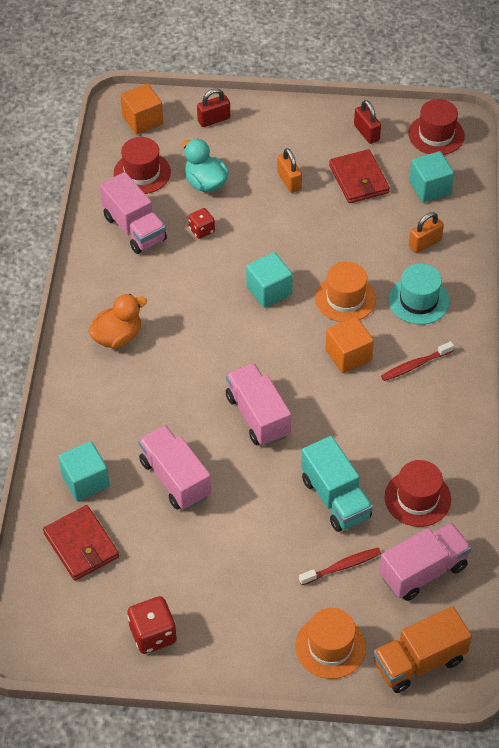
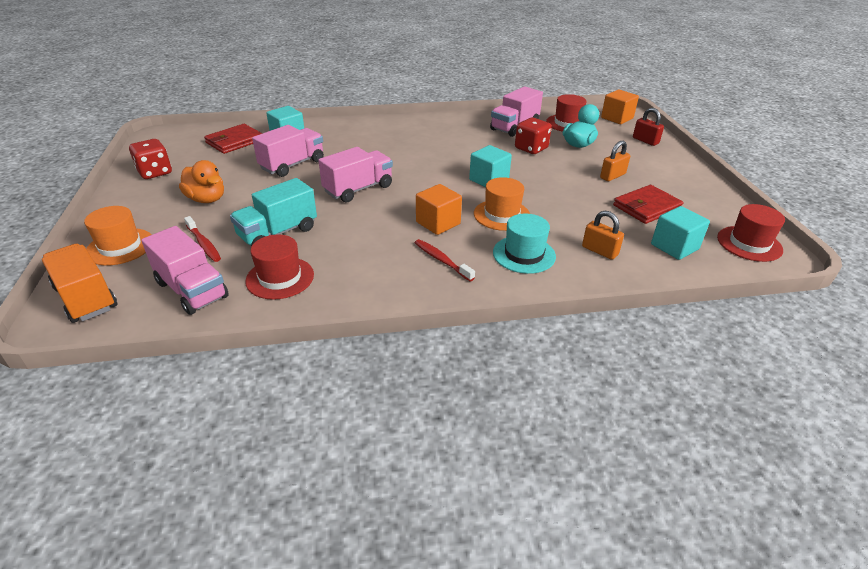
camera: 75 degrees right, 15 degrees down
orange duck [88,294,147,348] -> orange duck moved to [179,160,224,203]
red dice [188,208,215,239] -> red dice [515,118,552,154], size x1.61
red padlock [354,100,381,144] -> none

